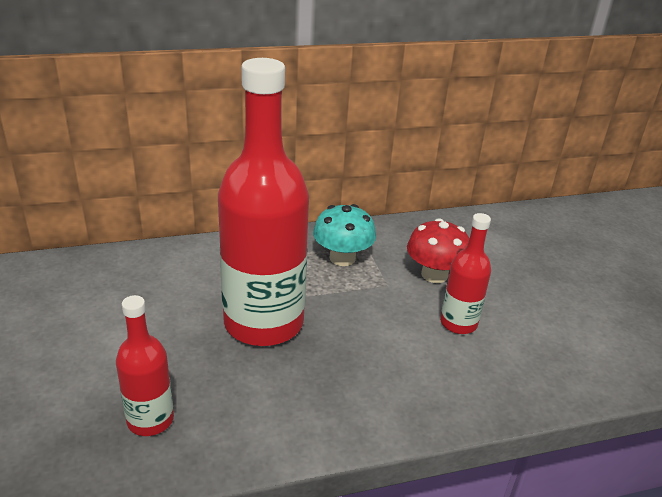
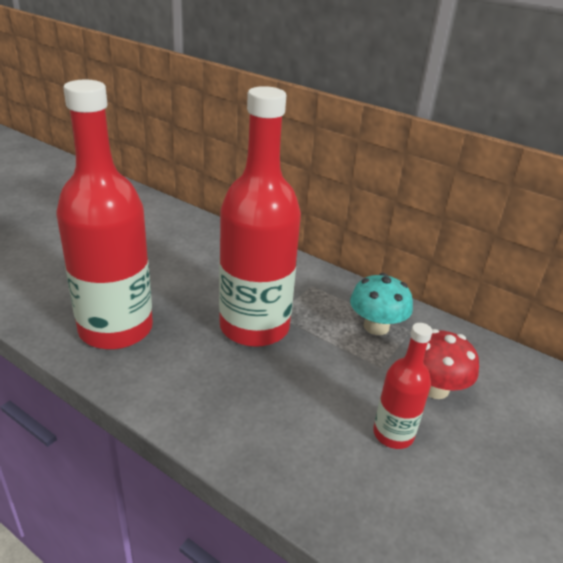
camera: 50 degrees right, 0 degrees up
red bottle [116,295,174,436] -> red bottle [56,80,153,350], size x2.06

